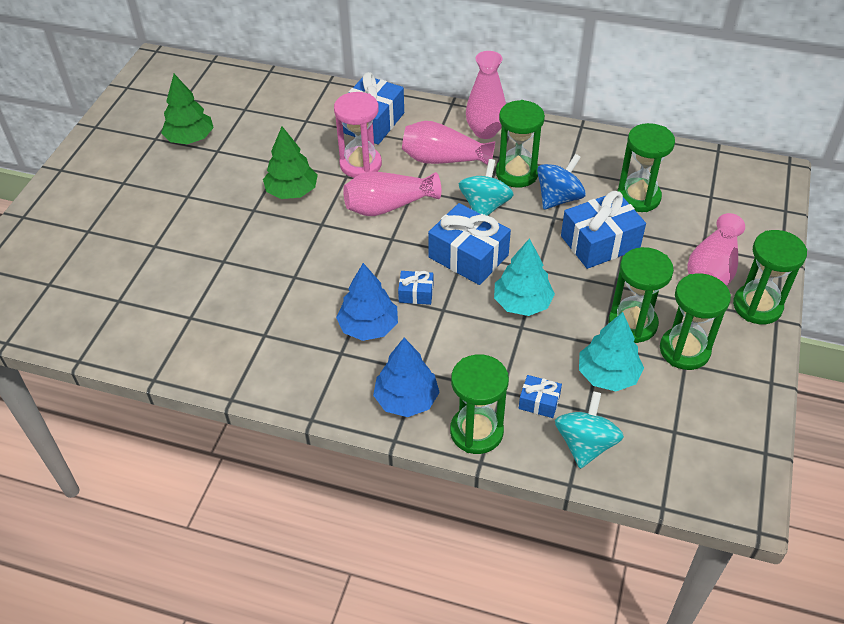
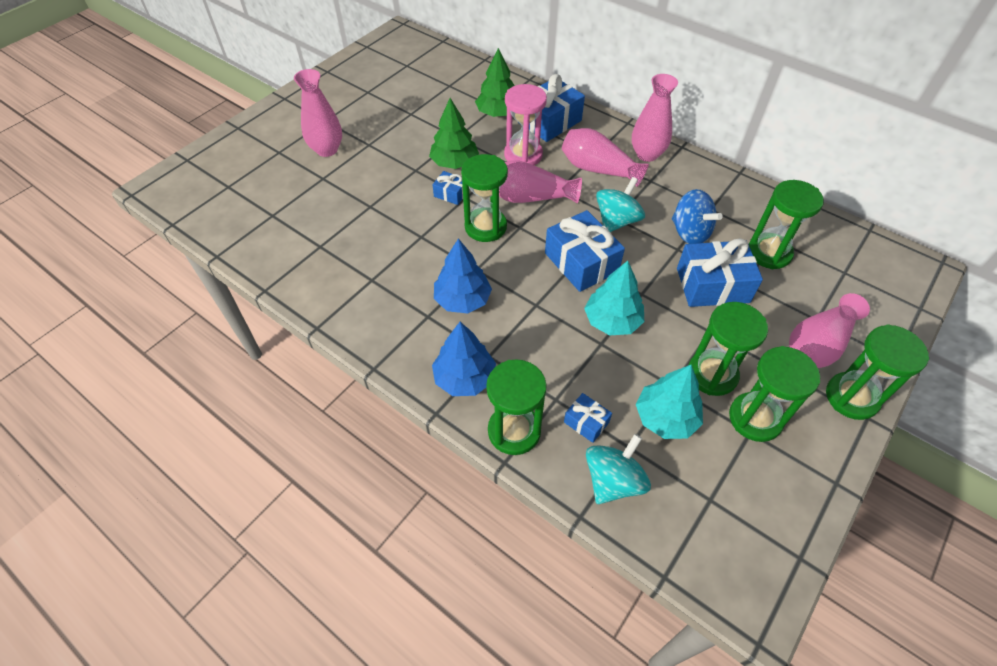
camera: 20 degrees right, 5 degrees up
green tree [161,74,214,144] -> green tree moved to [475,48,514,117]
blue gift [398,271,433,305] -> blue gift moved to [433,171,463,205]
green hourglass [496,100,545,188] -> green hourglass moved to [461,154,508,242]
blue spinning top [537,154,586,210] -> blue spinning top turned 75 degrees clockwise [672,189,723,244]
none -> pink vase [294,69,342,157]

